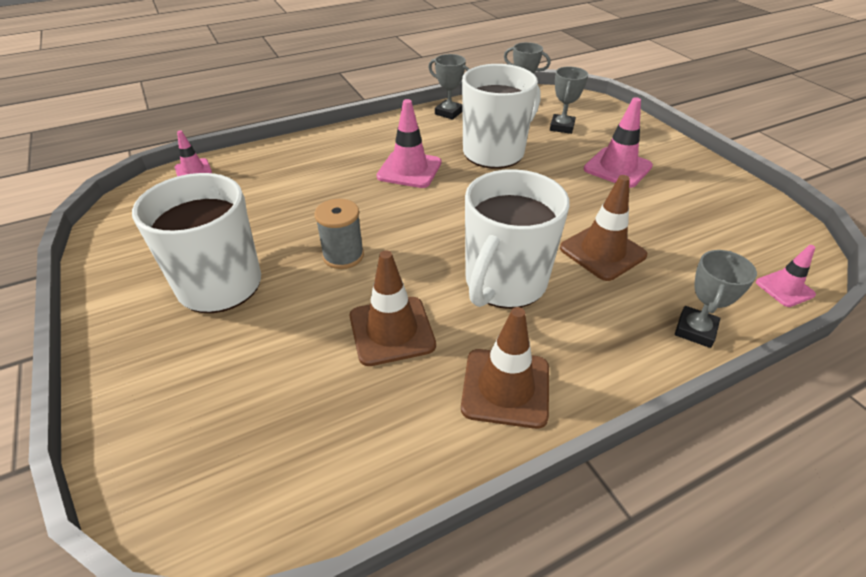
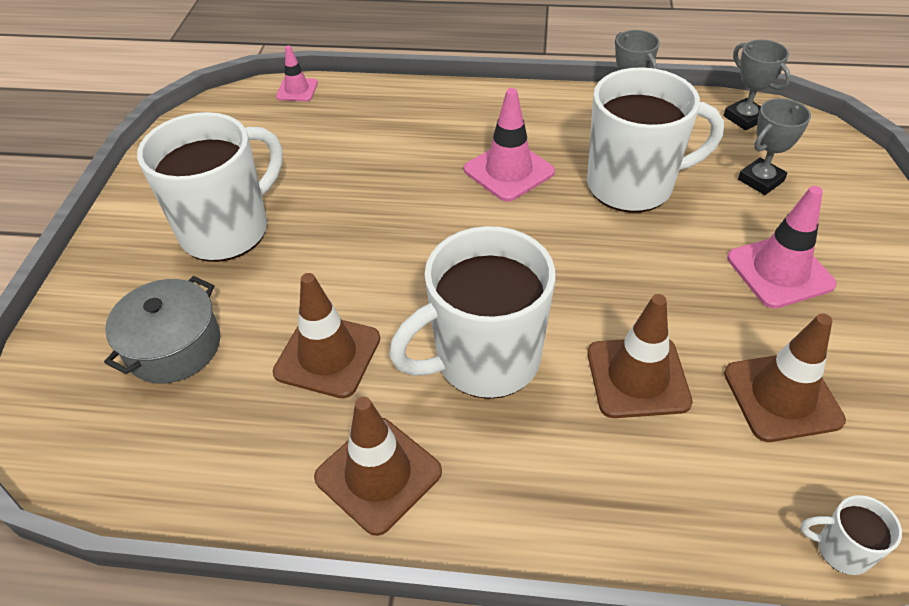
camera: 35 degrees right, 5 degrees up
grey spool [315,199,364,269] -> none
grey trophy [675,250,757,348] -> none
pink traffic cone [756,245,816,307] -> white mug [801,495,902,575]
none -> grey pot [104,276,220,383]
none -> brown traffic cone [724,313,846,442]

